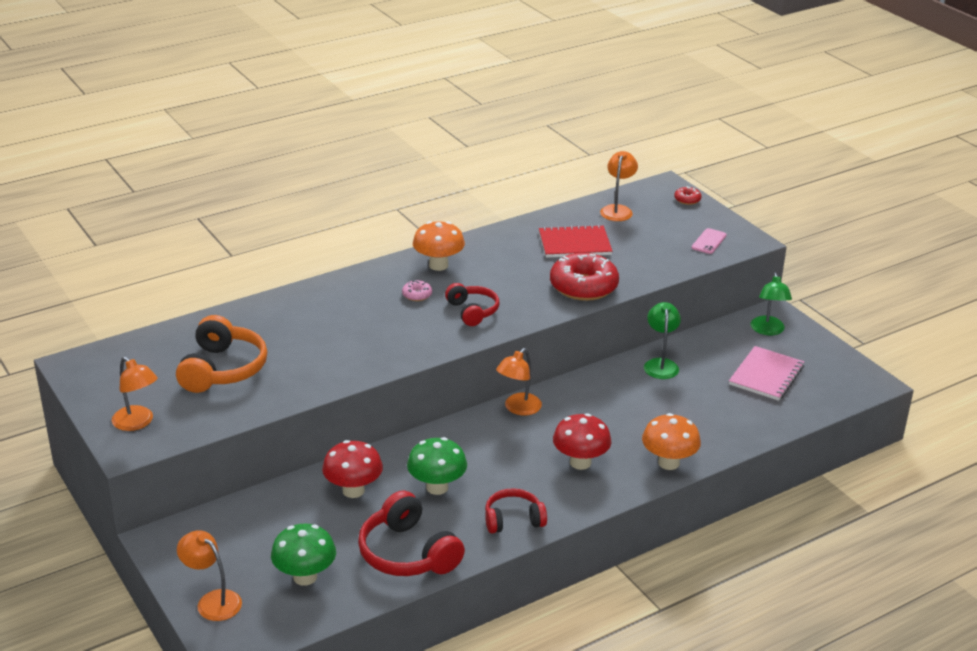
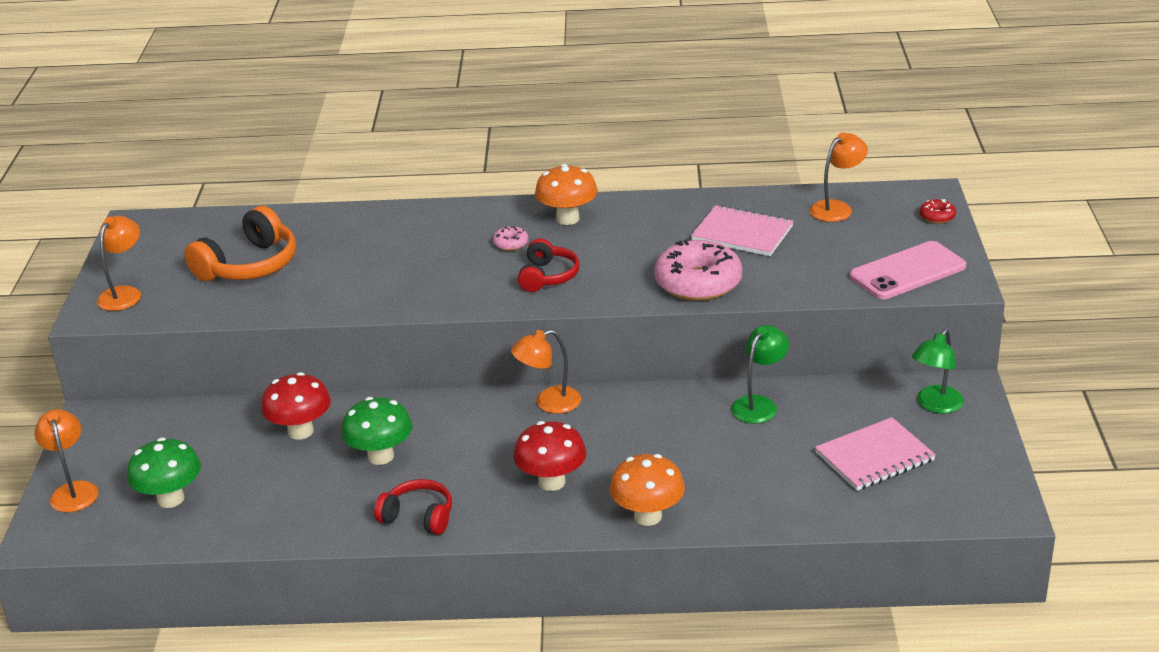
camera: 35 degrees right, 0 degrees up
orange lamp [112,357,158,431] -> orange lamp turned 150 degrees counterclockwise [97,216,141,311]
red headphones [358,490,465,576] -> none
red notebook [539,224,612,258] -> pink notebook [691,205,794,256]
red donut [550,253,619,301] -> pink donut [654,240,742,301]
pink phone [692,228,727,254] -> pink phone [850,241,966,299], size x1.88

